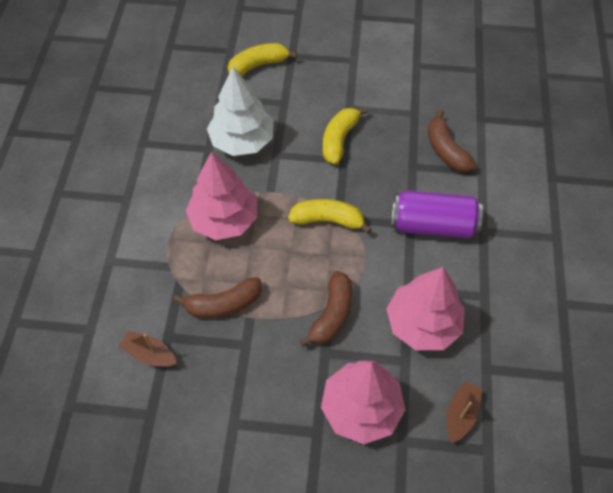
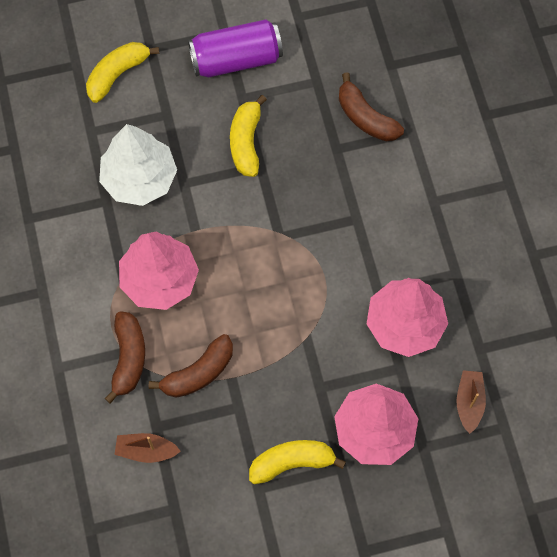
camera: 20 degrees left, 10 degrees up
yellow banana [288,199,371,234] -> yellow banana moved to [249,440,346,484]
brown banana [299,271,352,347] -> brown banana moved to [104,311,145,404]
purple can [392,191,483,238] -> purple can moved to [188,19,283,78]

